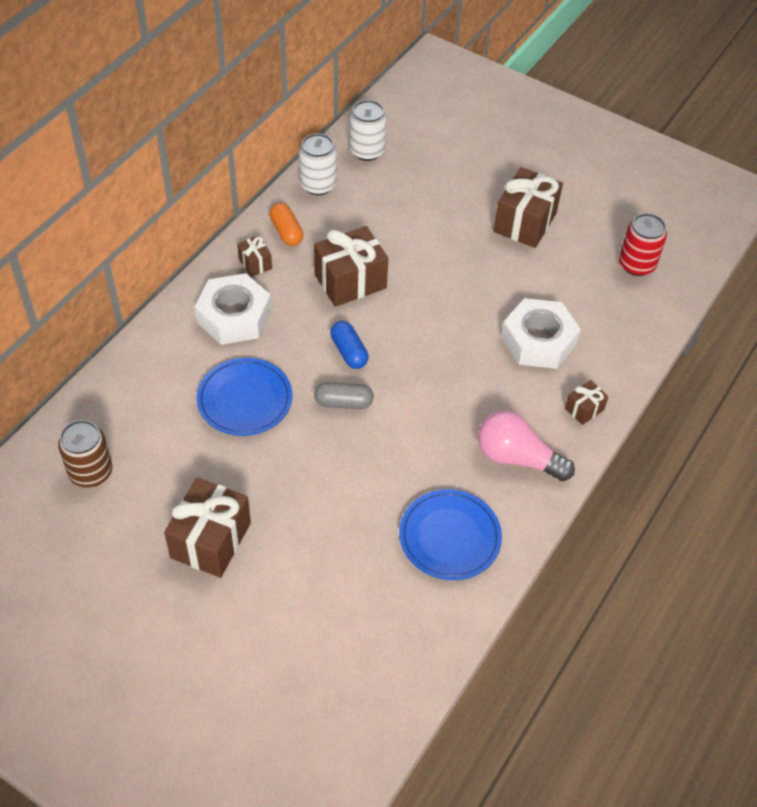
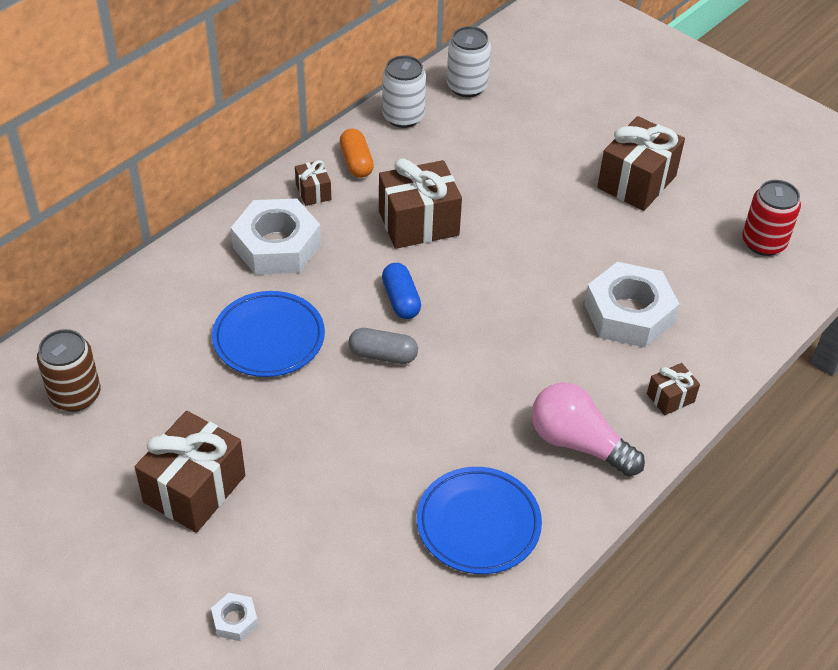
camera: 10 degrees right, 5 degrees down
none -> white nut [211,593,258,641]

